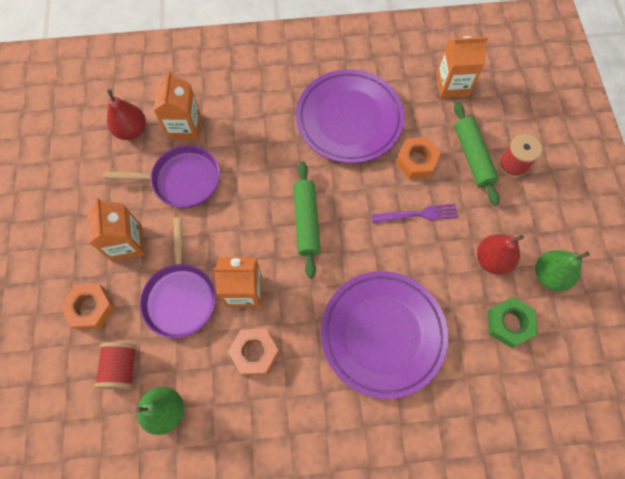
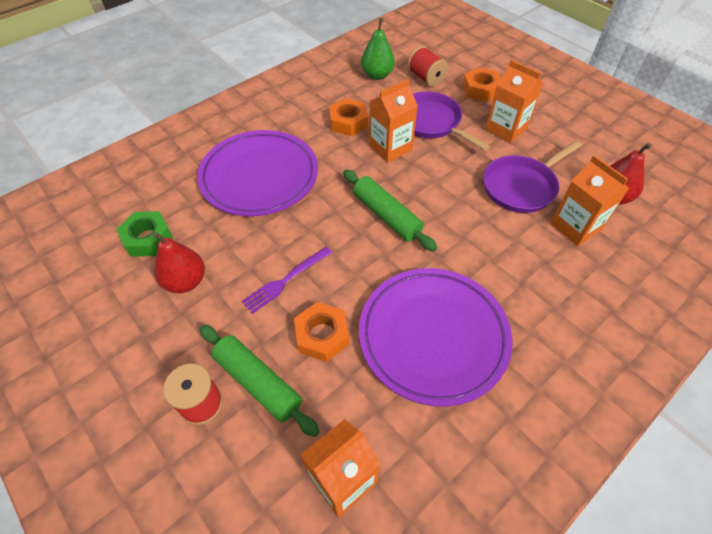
camera: 145 degrees right, 15 degrees down
green pear [535,250,590,291] -> none

